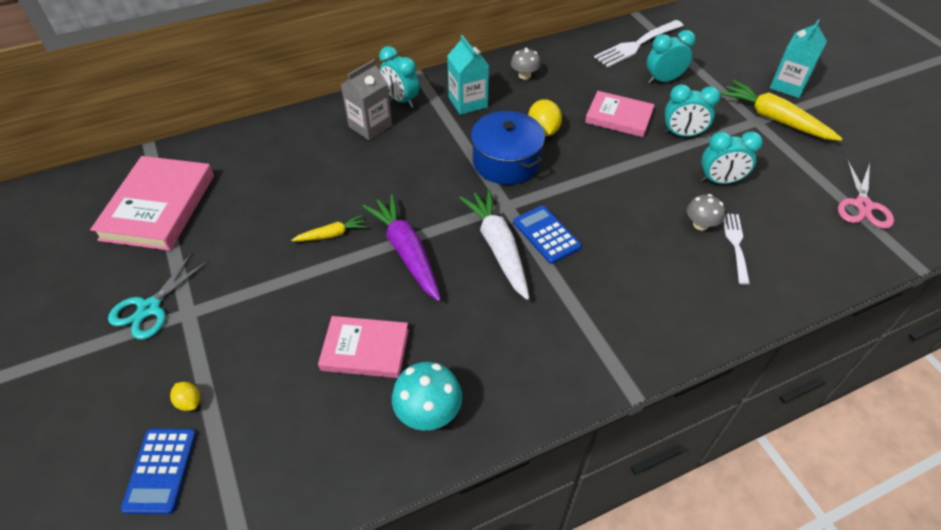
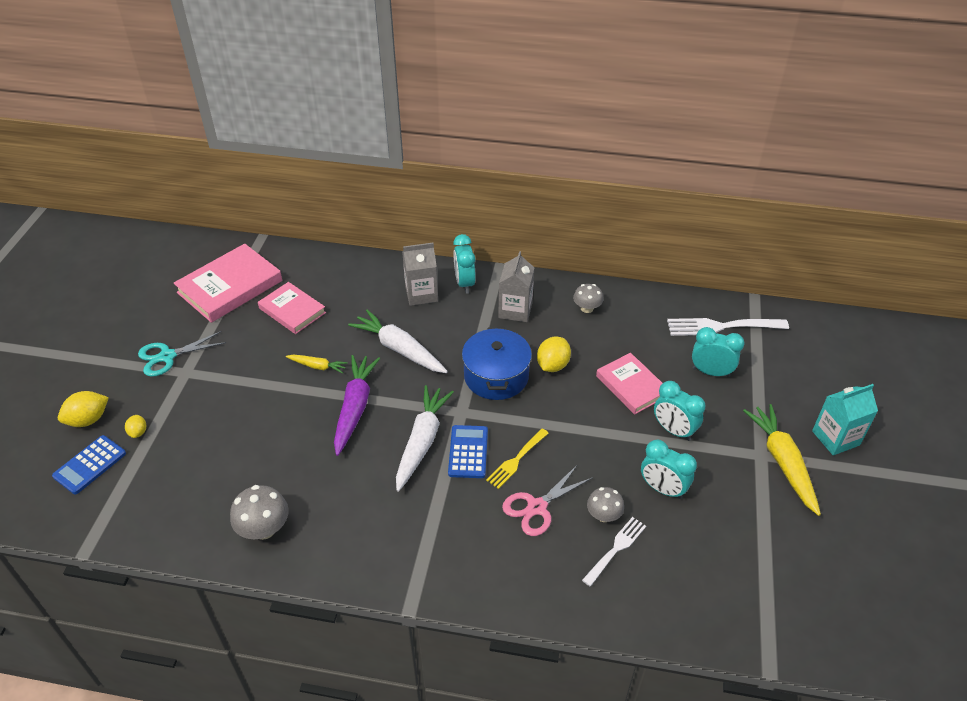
camera: 35 degrees right, 5 degrees down
pink book [318,316,409,378] -> pink book moved to [258,282,326,334]
turquoise mushroom [392,362,462,430] -> grey mushroom [230,485,289,540]
turquoise carton [447,35,489,115] -> grey carton [498,251,535,322]
pink scissors [838,159,894,229] -> pink scissors moved to [502,464,593,536]
none -> yellow lemon [58,391,109,427]
none -> white carrot [348,309,448,373]
none -> yellow fork [486,429,549,489]

